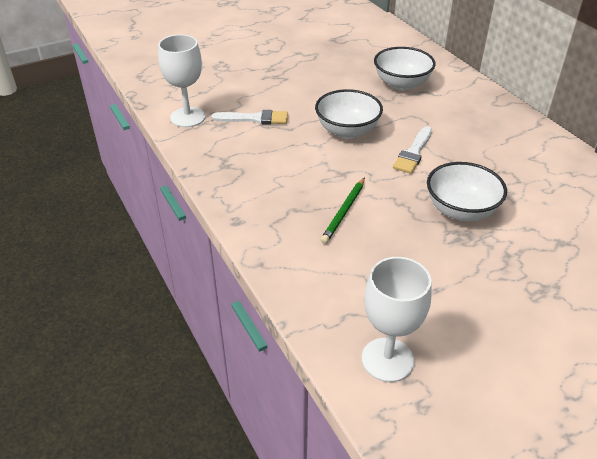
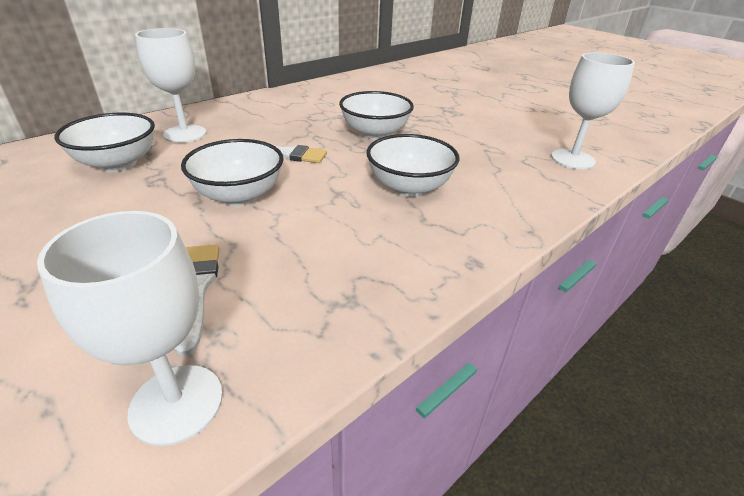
camera: 105 degrees left, 5 degrees down
green pencil [321,177,365,244] -> white bowl [366,134,459,197]
none -> white goblet [135,28,206,143]

